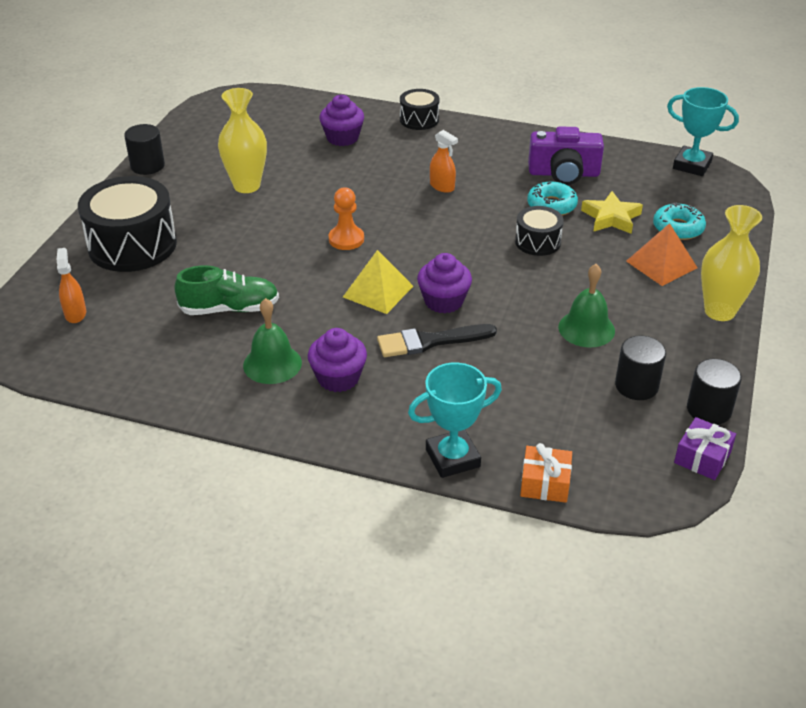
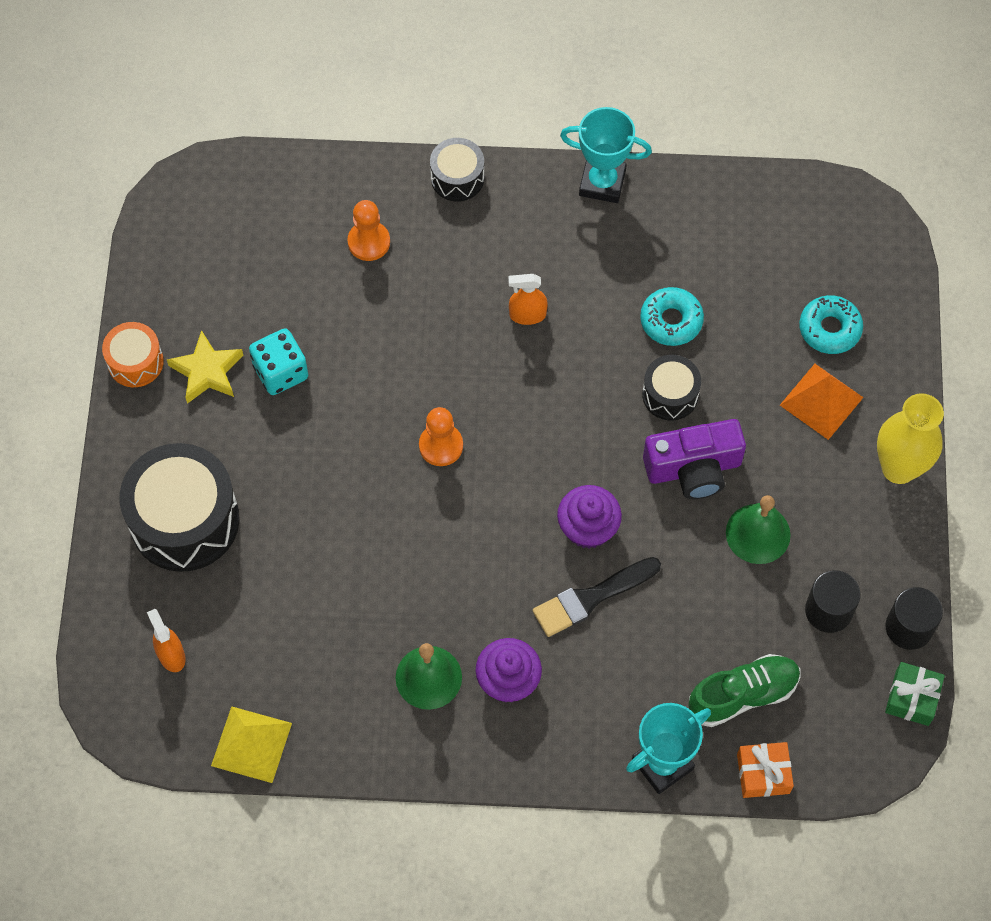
camera: 15 degrees left, 25 degrees up
black cylinder [124,124,165,175] -> orange drum [102,322,164,387]
green shoe [174,265,279,315] -> green shoe moved to [689,654,801,727]
yellow vase [218,88,267,193] -> turquoise dice [249,328,308,395]
purple cupcake [319,95,364,146] -> orange pawn [348,200,390,261]
yellow pyramid [343,250,413,314] -> yellow pyramid moved to [211,706,292,783]
orange spray bottle [430,130,458,193] -> orange spray bottle turned 150 degrees clockwise [508,274,548,325]
purple camera [528,126,604,185] -> purple camera moved to [643,419,746,499]
yellow star [581,191,643,234] -> yellow star moved to [167,330,244,404]
turquoise trophy [667,87,739,176] -> turquoise trophy moved to [560,107,652,203]
purple gift [674,417,736,480] -> green gift [885,662,945,726]

